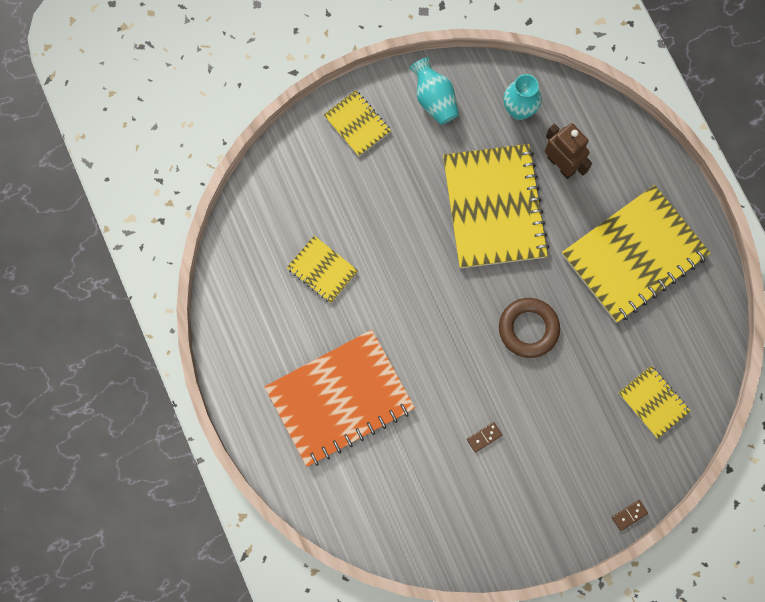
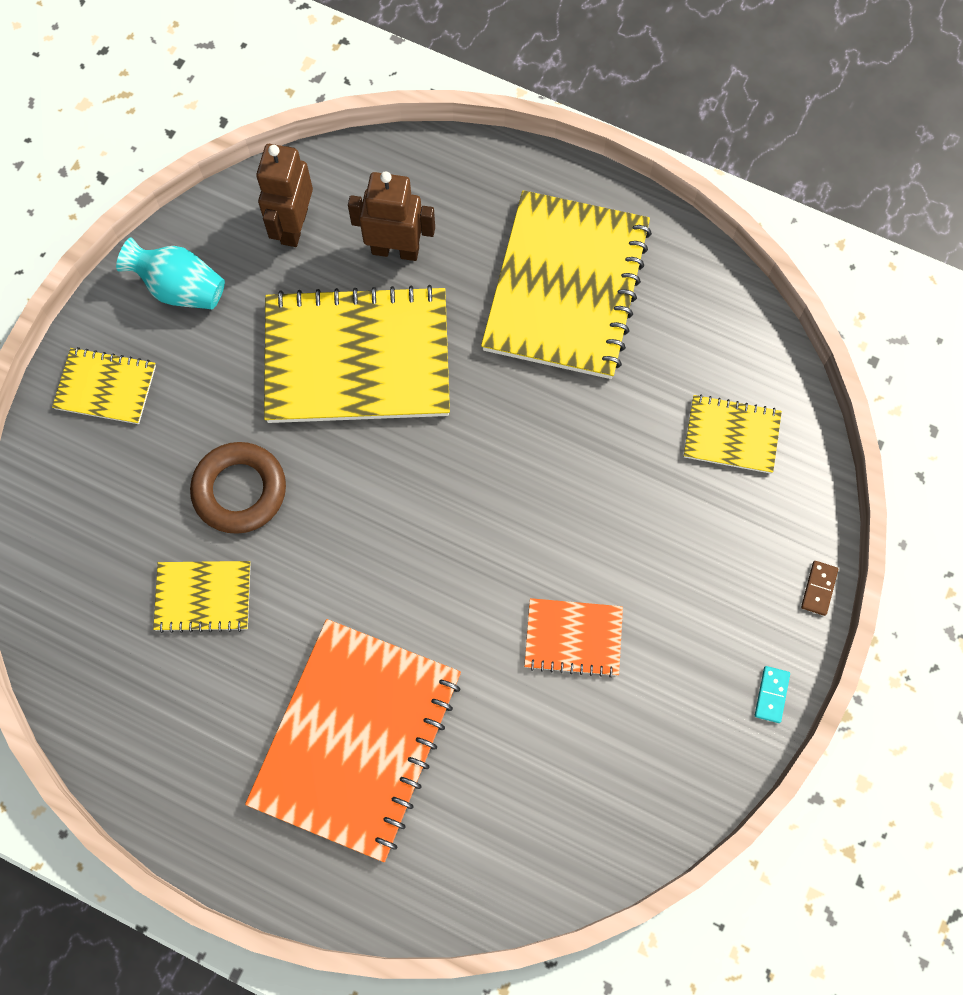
camera: 40 degrees left, 5 degrees down
yellow notebook [443,144,549,268] -> yellow notebook turned 45 degrees counterclockwise [264,285,450,423]
brown domino [467,422,502,453] -> orange notebook [524,598,623,678]
brown ring [499,298,560,358] -> brown ring moved to [190,442,286,534]
turquoise vase [503,74,542,120] -> brown robot [256,144,313,247]
none -> turquoise domino [755,666,790,723]

